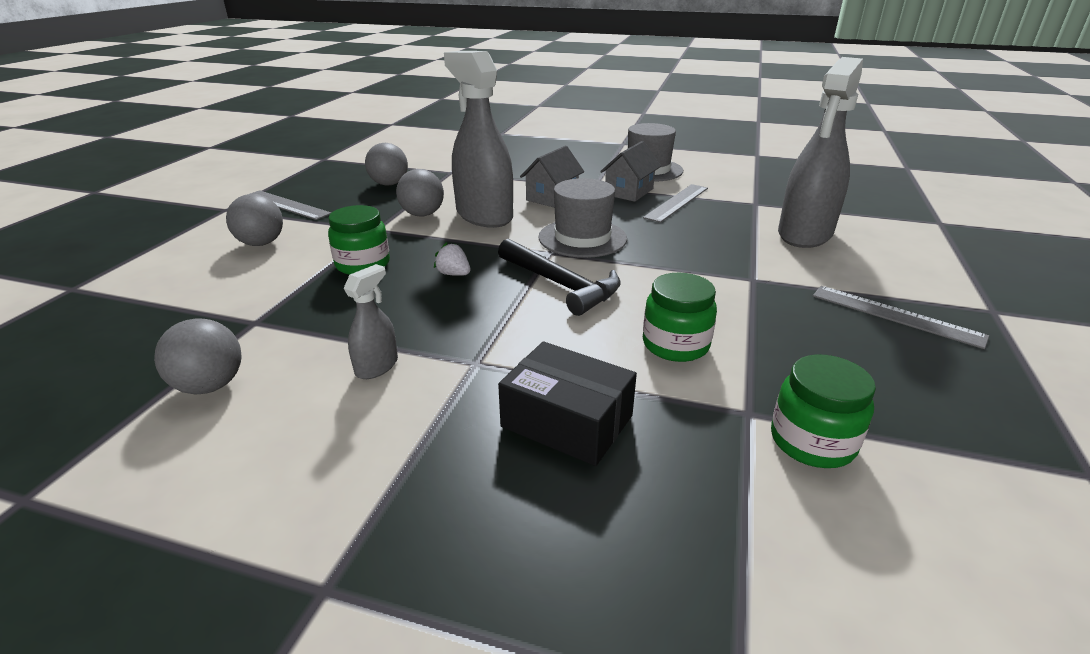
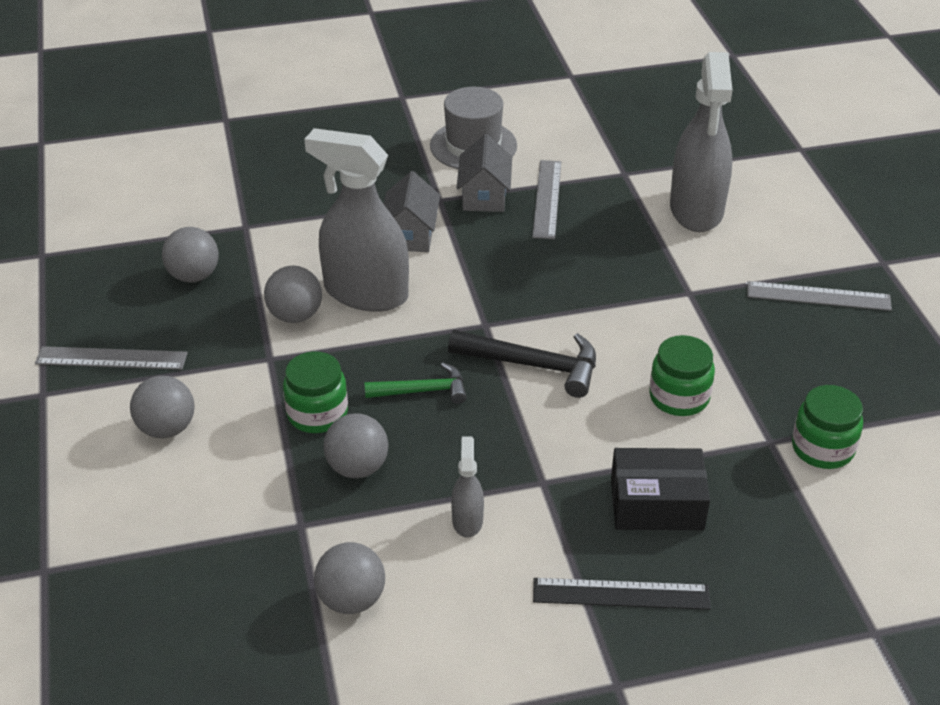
camera: 30 degrees left, 10 degrees up
white strawberry [434,242,470,276] -> green hammer [364,363,467,404]
grey hat [538,178,627,258] -> none
none -> grey ball [323,413,388,478]
none -> black ruler [533,578,711,610]

